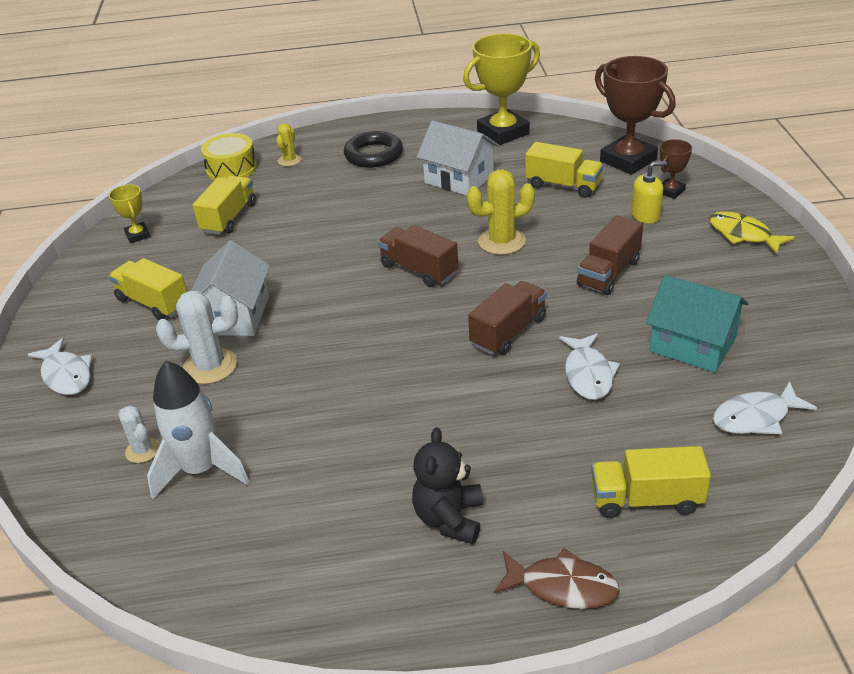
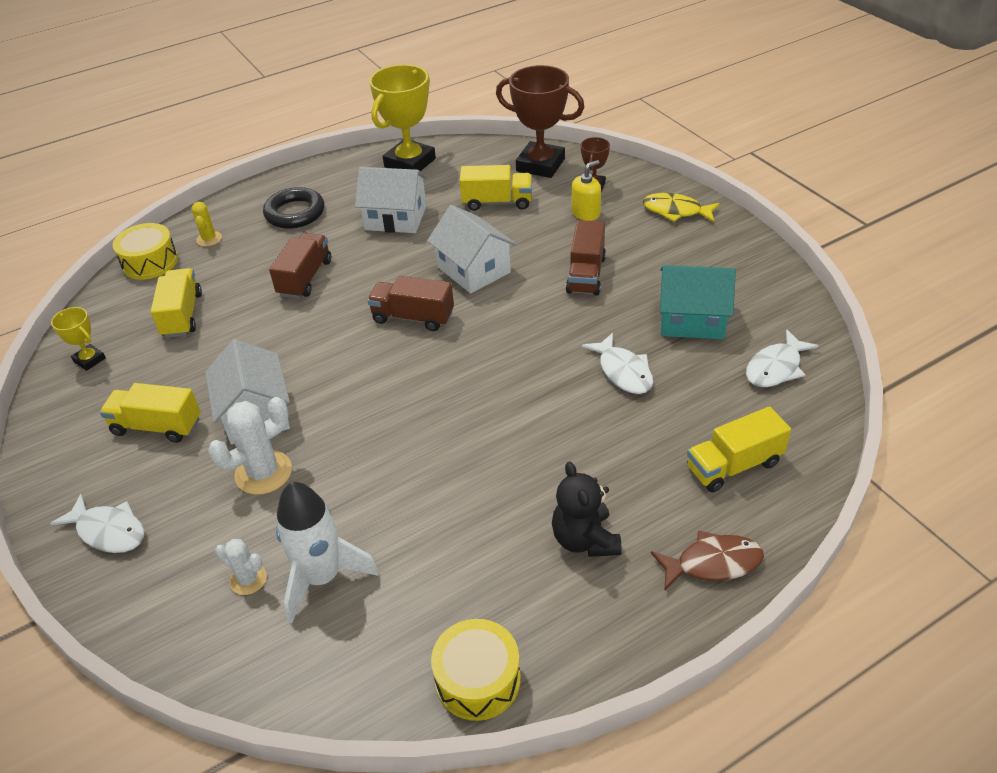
camera: 25 degrees left, 5 degrees up
yellow cactus [466,169,535,255] -> white house [427,205,516,293]
brown truck [468,281,546,355] -> brown truck moved to [269,233,331,299]
none -> yellow drum [431,619,521,721]

